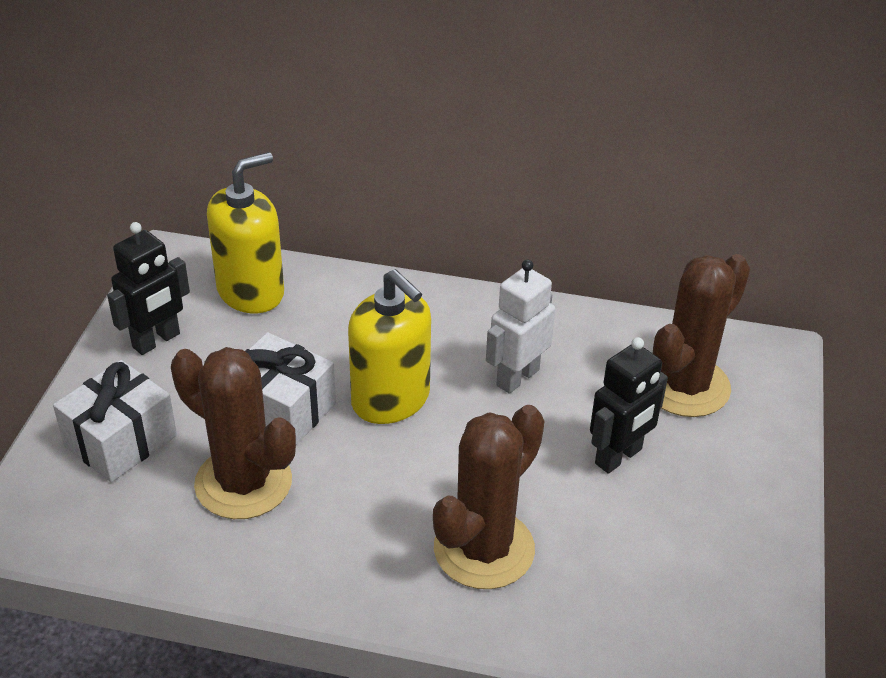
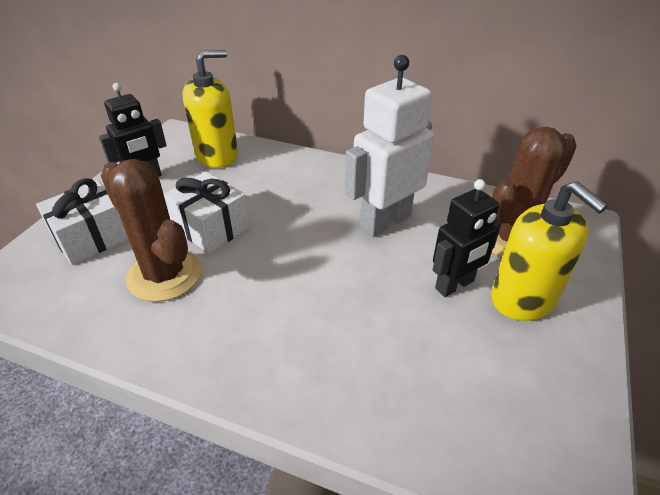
camera: 10 degrees right, 0 degrees up
yellow soap dispenser [348,269,431,424] -> yellow soap dispenser moved to [491,181,608,321]
brown cactus [433,405,544,589] -> none
white robot [486,259,555,394] -> white robot [345,55,434,237], size x1.51

